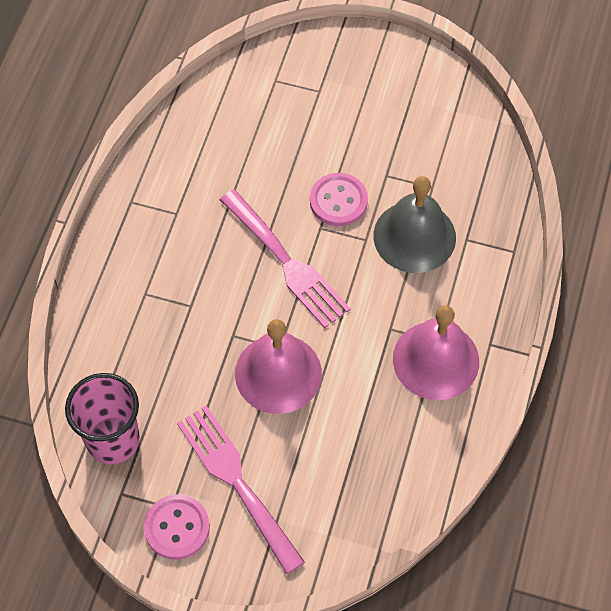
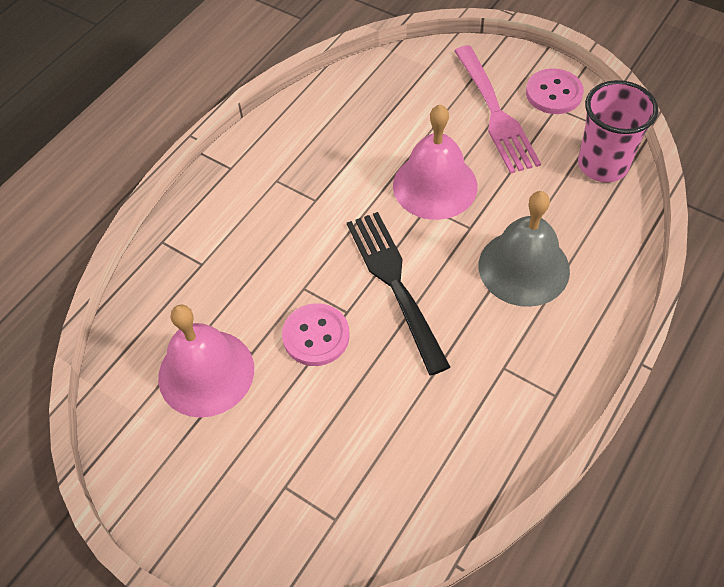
camera: 160 degrees left, 5 degrees down
pink fork [220,189,351,328] -> black fork [347,212,450,375]
grey bell [373,176,456,273] -> grey bell moved to [479,191,570,307]
pink bell [393,305,479,400] -> pink bell moved to [158,304,254,418]

